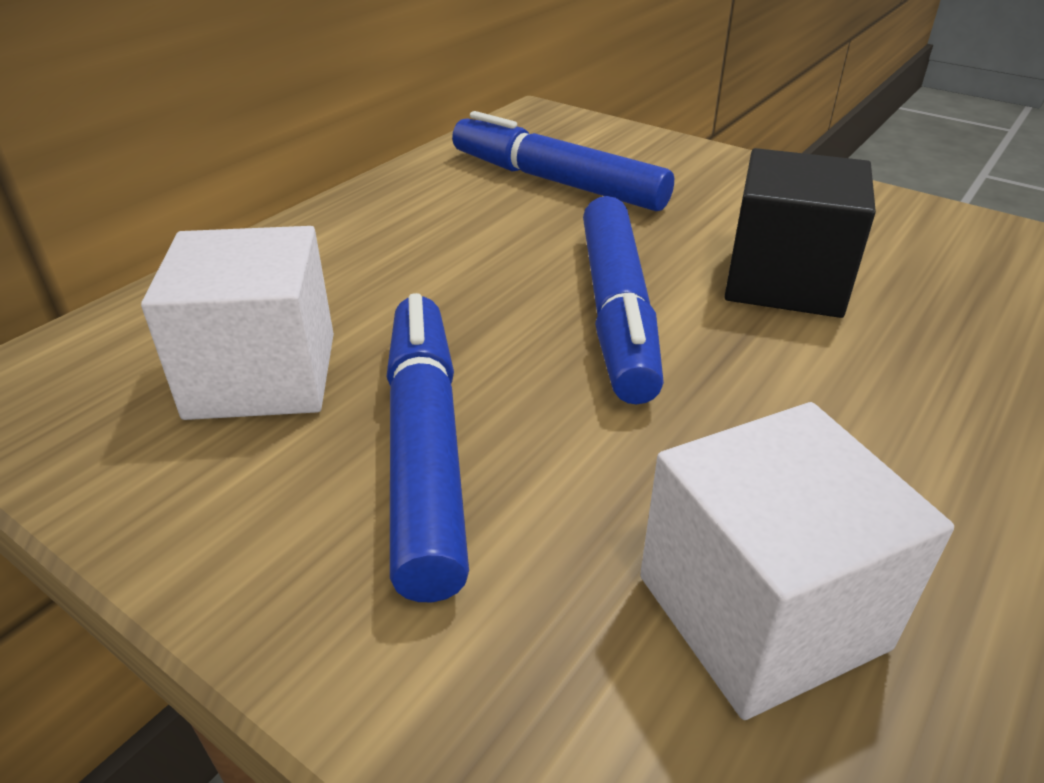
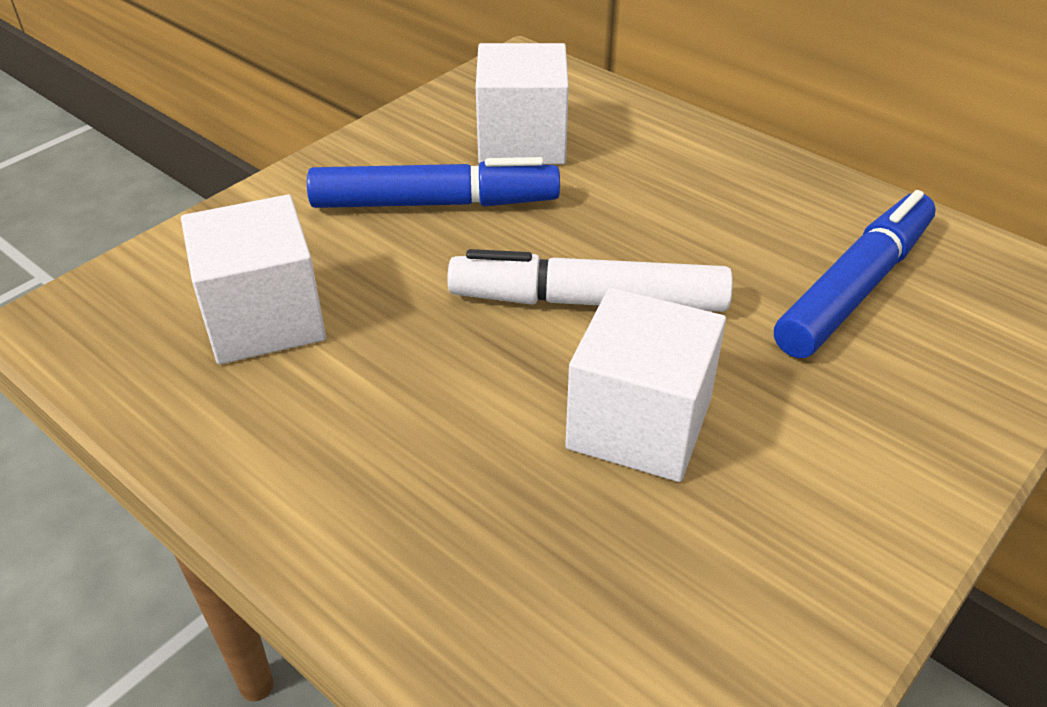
camera: 95 degrees right, 5 degrees up
blue marker [583,196,664,404] -> white marker [447,249,733,312]
black cube [724,148,876,318] -> white cube [565,287,726,482]

